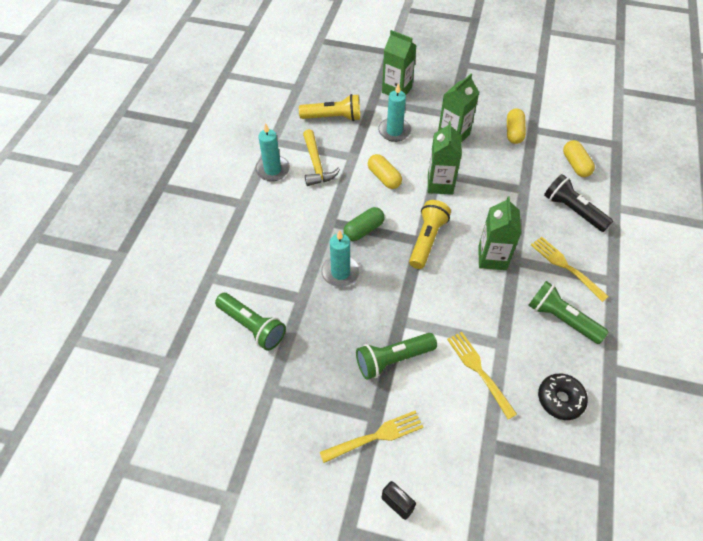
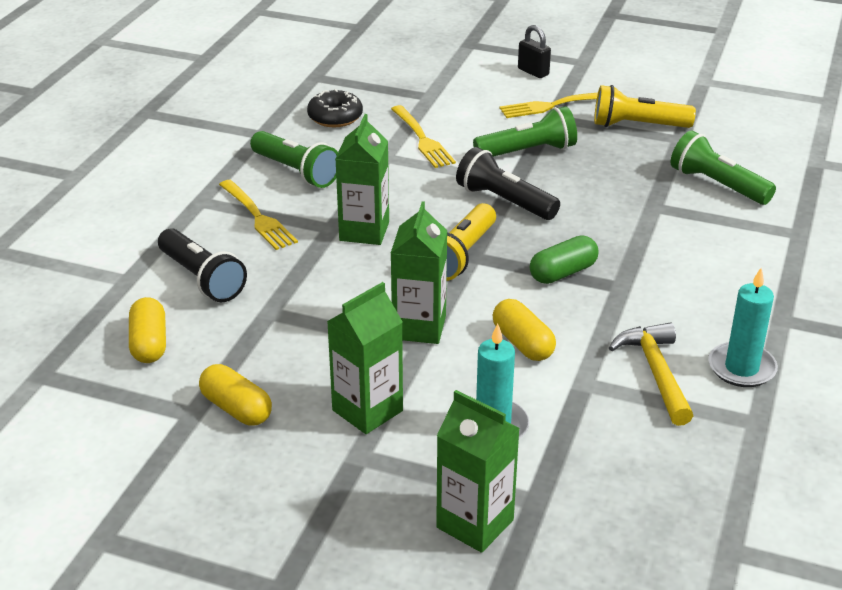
camera: 175 degrees left, 20 degrees down
yellow flashlight [299,94,360,121] -> yellow flashlight moved to [594,85,696,128]
turquoise candle [321,230,360,287] -> none
yellow capsule [507,109,526,144] -> yellow capsule turned 60 degrees counterclockwise [199,364,272,426]
none -> black flashlight [456,147,560,220]

